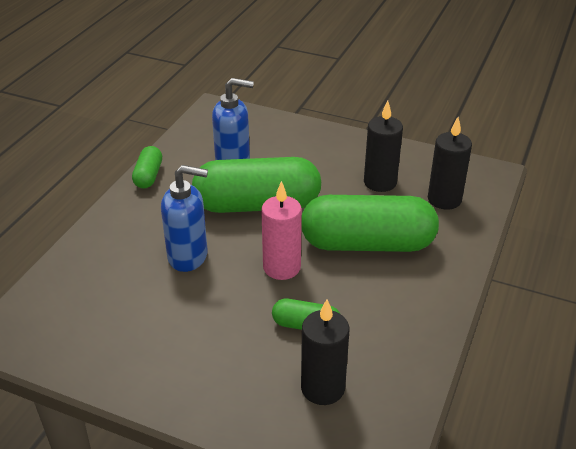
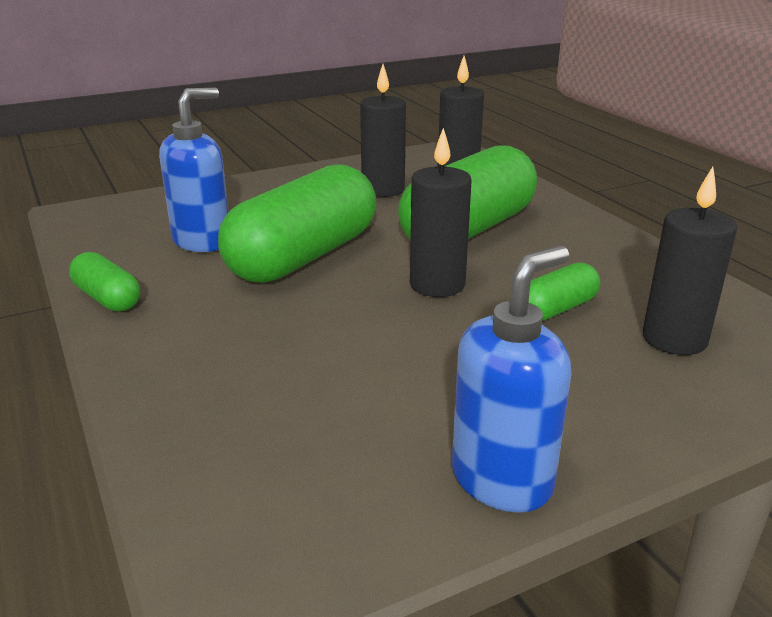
camera: 50 degrees left, 10 degrees down
blue soap dispenser [161,165,208,272] -> blue soap dispenser moved to [452,246,572,513]
pink candle [261,181,302,280] -> black candle [410,128,472,297]

